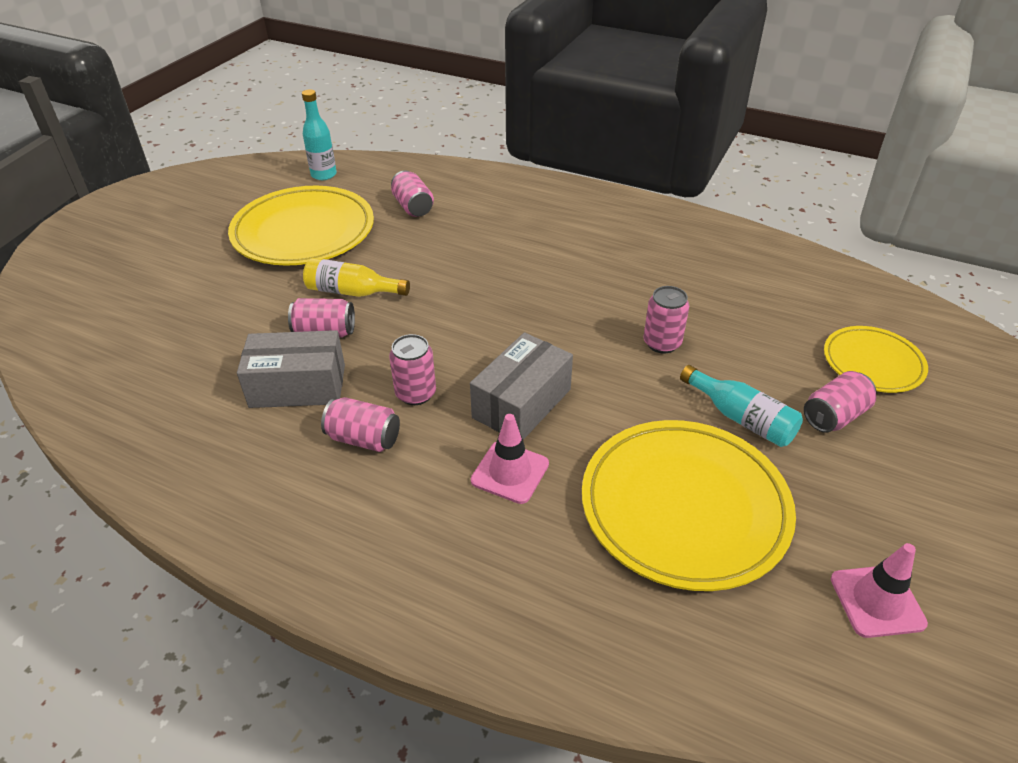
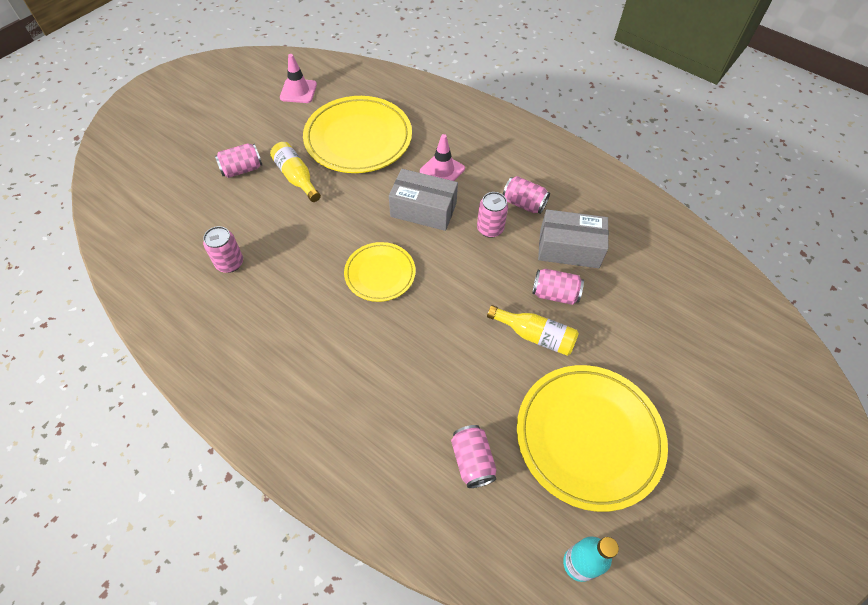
camera: 170 degrees left, 15 degrees up
grey box [470,332,573,440] -> grey box turned 60 degrees clockwise [389,169,458,231]
pink can [643,286,689,353] -> pink can moved to [203,226,243,273]
turquoise bottle [680,365,803,447] -> yellow bottle [270,142,321,202]
yellow plate [824,326,928,393] -> yellow plate moved to [344,242,416,302]

